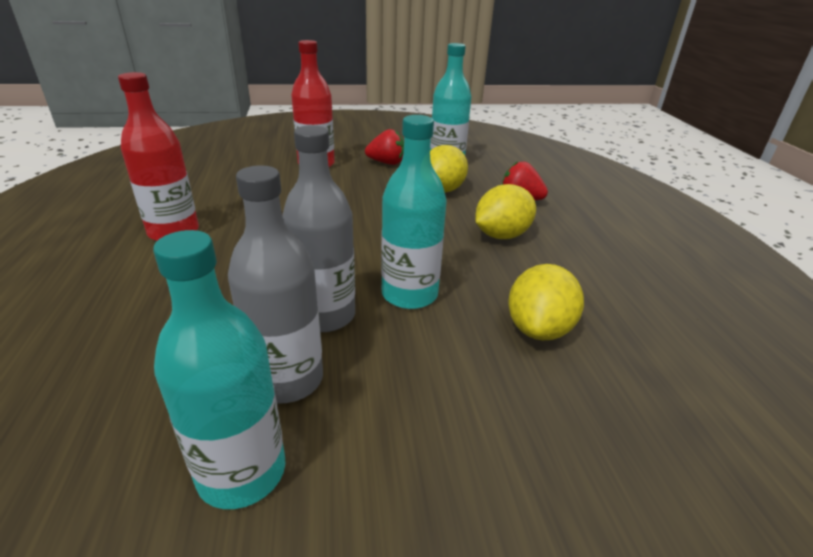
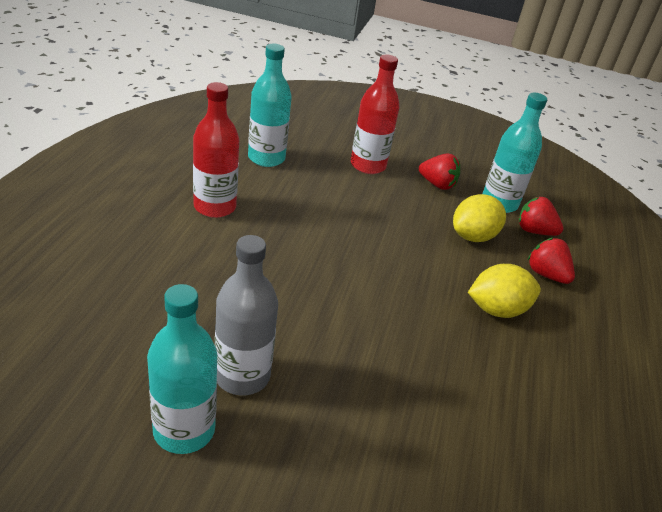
camera: 20 degrees right, 5 degrees up
grey bottle [282,125,355,332] -> none
turquoise bottle [381,115,447,309] -> turquoise bottle moved to [248,44,292,167]
yellow lemon [508,264,584,340] -> none
none -> red strawberry [519,197,563,236]

